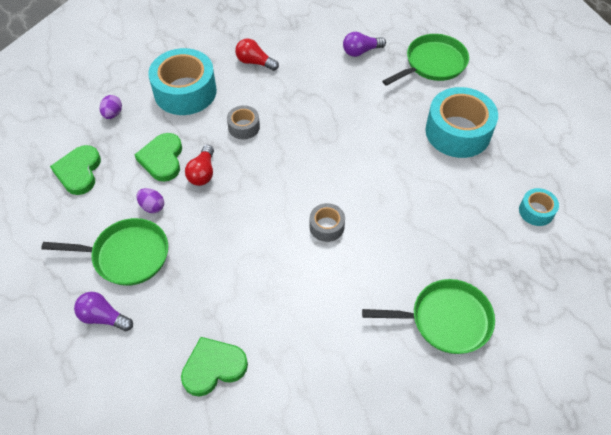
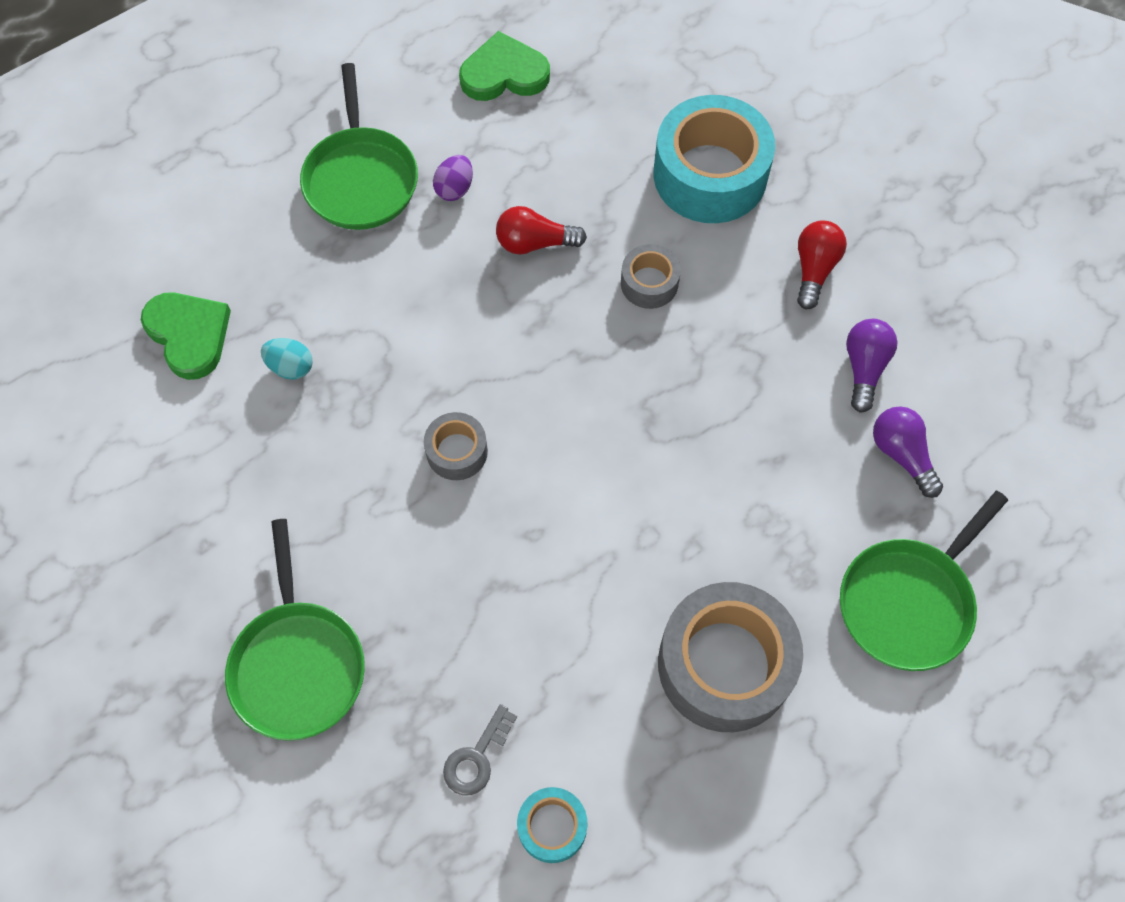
camera: 80 degrees right, 10 degrees up
purple light bulb [74,292,133,331] -> purple light bulb moved to [846,319,898,413]
purple egg [100,95,122,119] -> none
green heart [135,133,182,182] -> none
green pan [382,34,469,86] -> green pan turned 90 degrees clockwise [840,491,1008,671]
turquoise tape [425,87,498,158] -> grey tape [658,582,803,732]
none -> turquoise egg [261,338,312,380]
none -> grey key [443,704,517,795]

